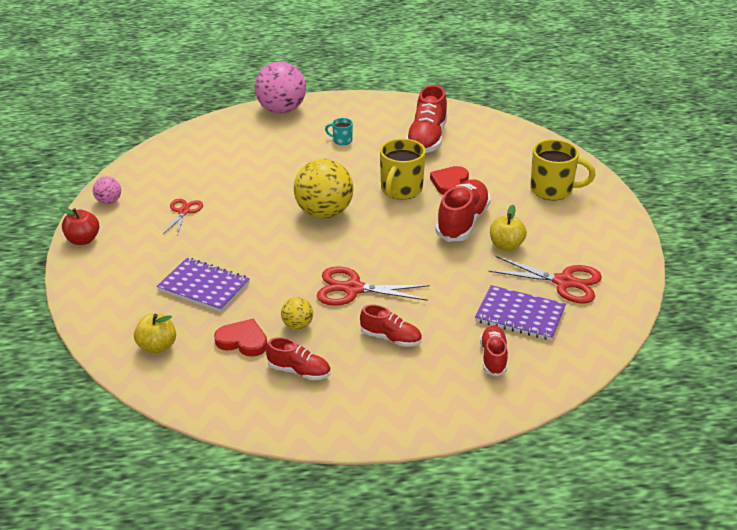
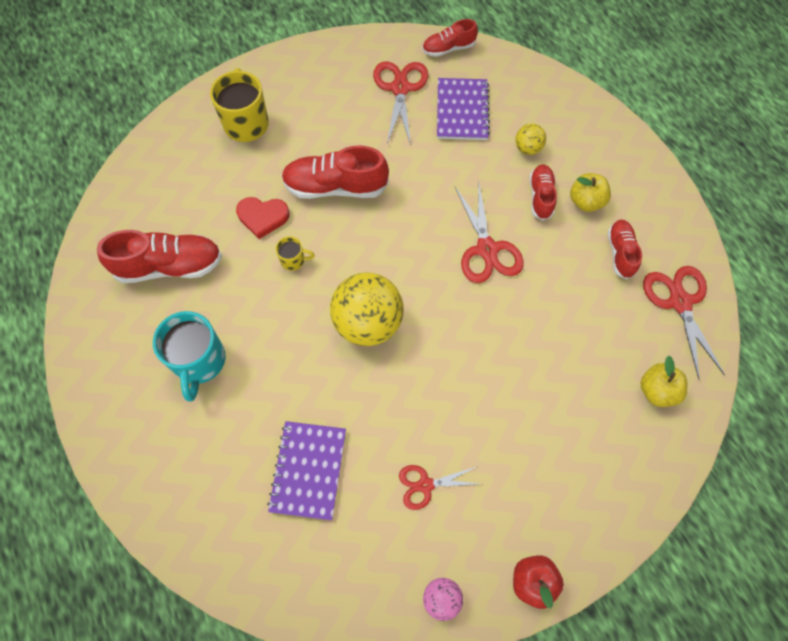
camera: 110 degrees left, 30 degrees up
purple notebook [157,258,250,312] -> purple notebook moved to [267,421,346,520]
red heart [214,319,267,357] -> none
pink ball [255,62,306,114] -> none
yellow ball [281,297,313,330] -> yellow ball moved to [515,124,546,155]
turquoise mug [325,118,353,145] -> turquoise mug [153,311,226,401], size x2.05
yellow mug [380,139,426,200] -> yellow mug [276,236,315,271], size x0.49
red shoe [480,325,508,376] -> red shoe moved to [422,19,478,57]
yellow apple [490,205,527,251] -> yellow apple moved to [570,173,611,212]
none -> red scissors [643,266,725,379]

